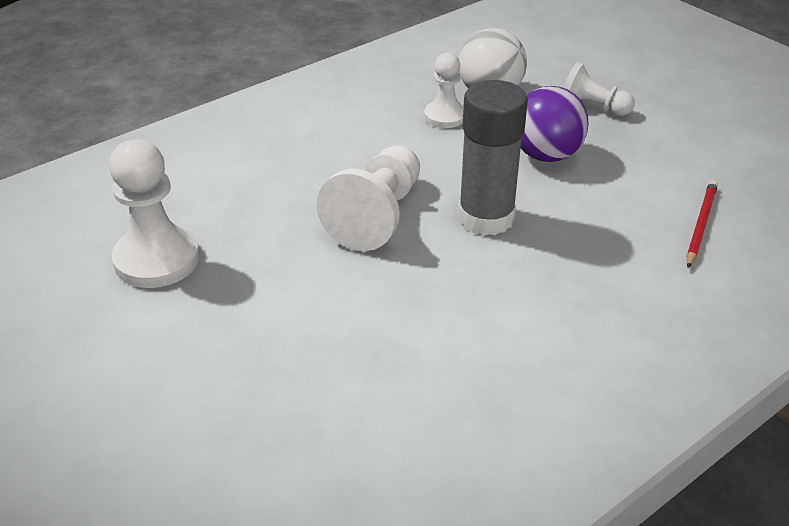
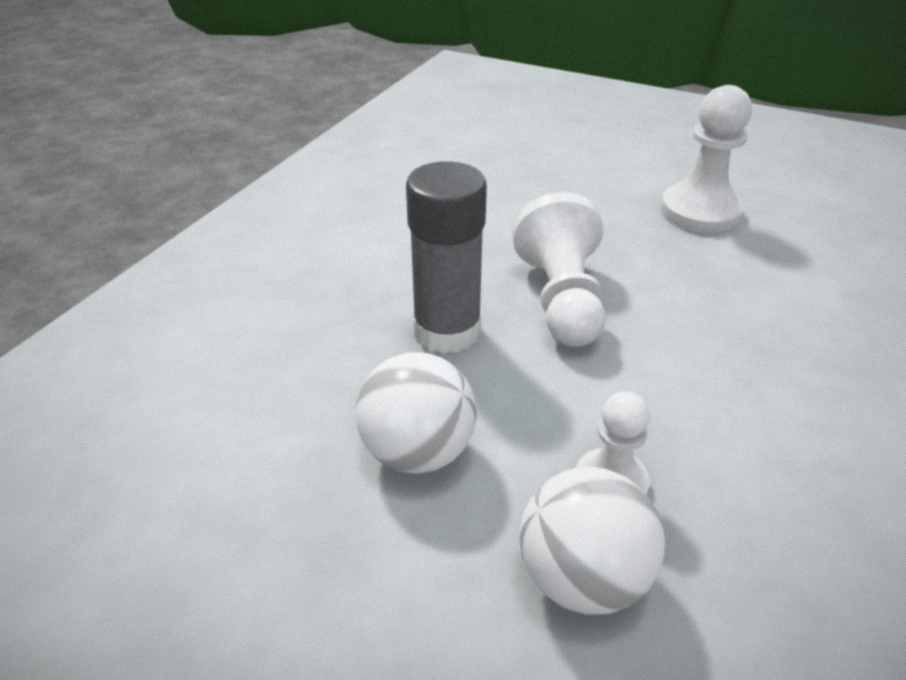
camera: 155 degrees right, 0 degrees up
purple ball [521,86,589,162] -> white ball [356,352,477,474]
white pawn [563,62,635,116] -> none
red pencil [687,180,718,268] -> none

